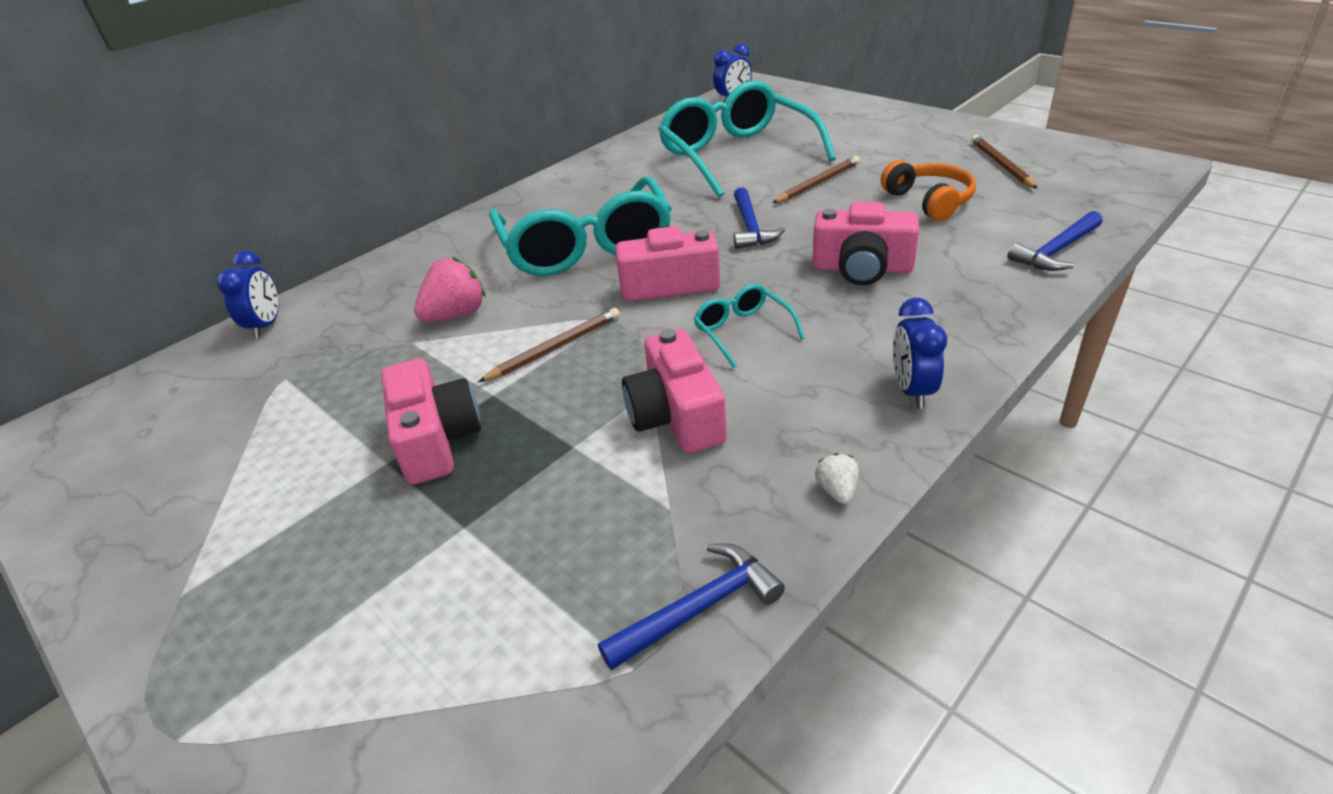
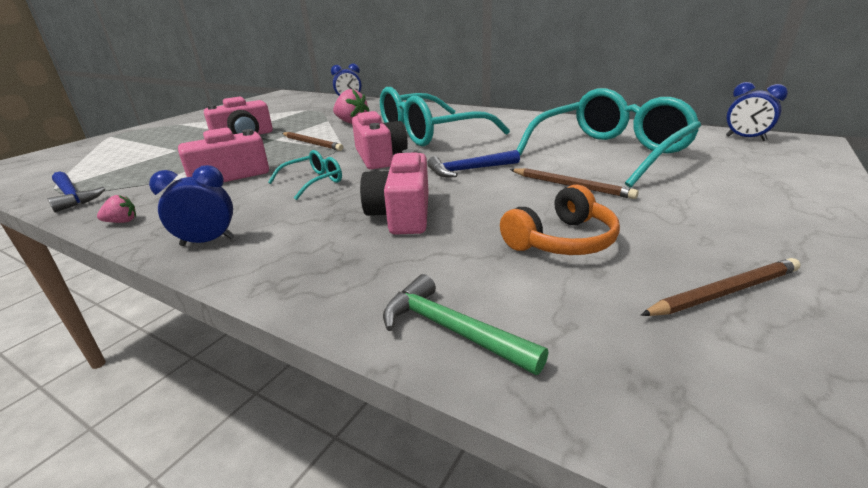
camera: 75 degrees right, 10 degrees down
white strawberry [815,453,859,504] -> pink strawberry [97,195,136,223]
blue hammer [1007,211,1103,271] -> green hammer [383,274,548,375]

